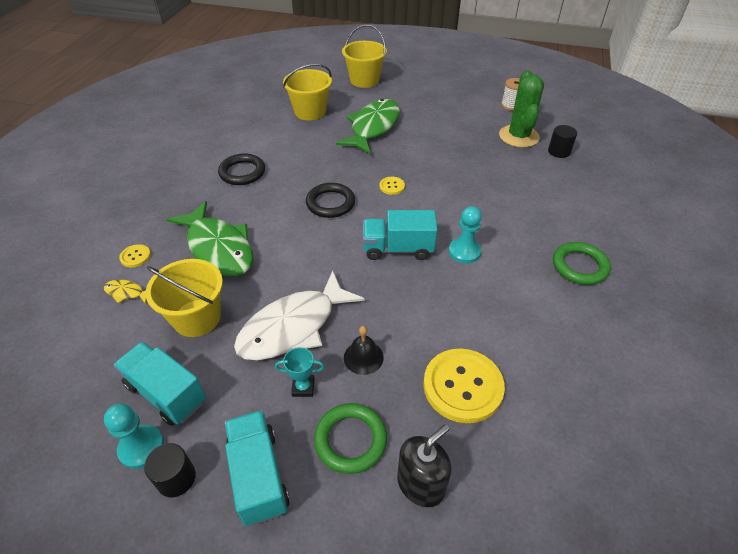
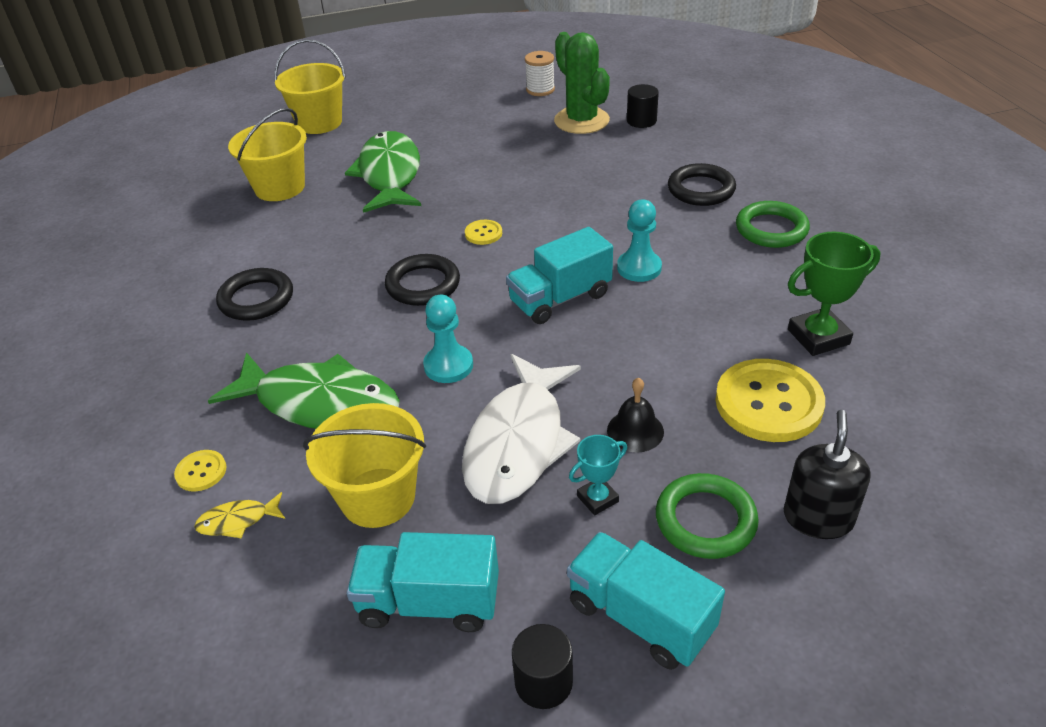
camera: 30 degrees left, 5 degrees down
turquoise pawn [104,403,164,469] -> turquoise pawn moved to [423,295,473,383]
none -> black ring [668,163,736,206]
none -> green trophy [788,232,880,356]

